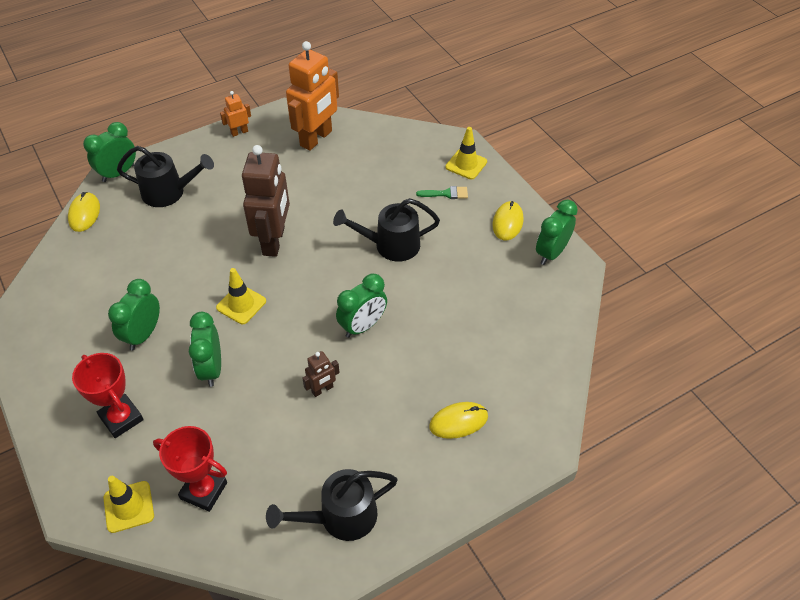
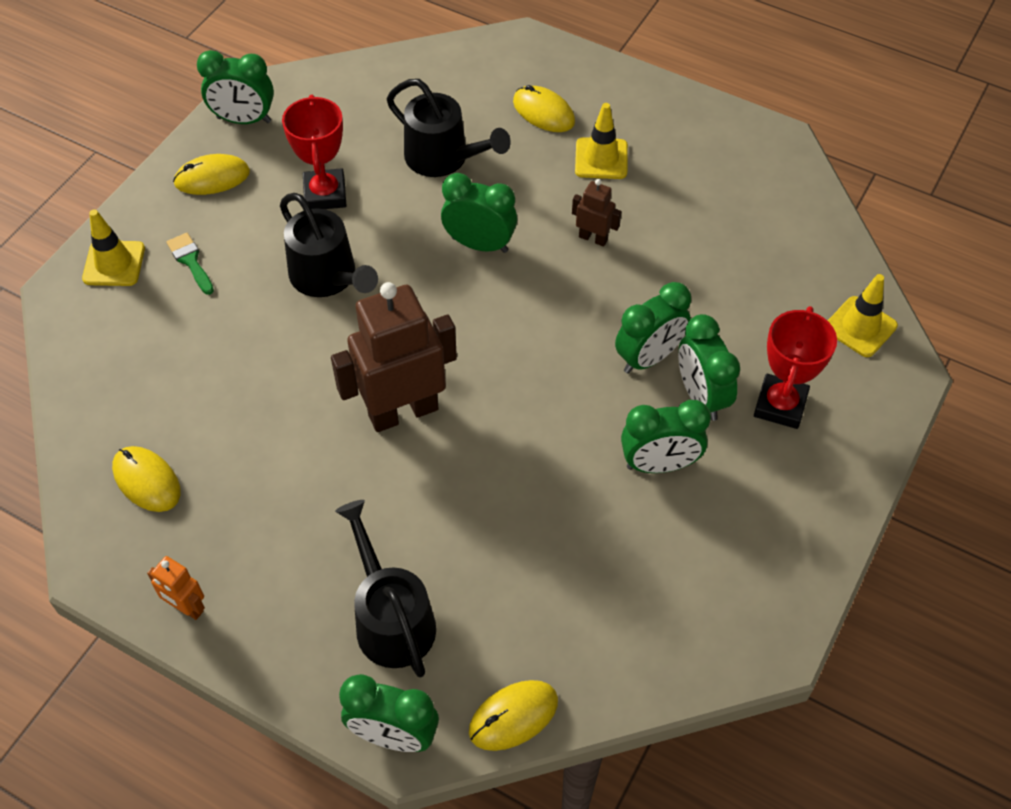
camera: 120 degrees left, 5 degrees up
red trophy [153,426,227,512] -> red trophy moved to [282,95,347,209]
yellow traffic cone [216,268,266,324] -> yellow traffic cone moved to [575,103,628,179]
black watering can [266,469,398,541] -> black watering can moved to [387,79,511,177]
orange robot [286,41,339,151] -> yellow mouse [112,446,180,512]
none -> green clock [678,314,740,421]

